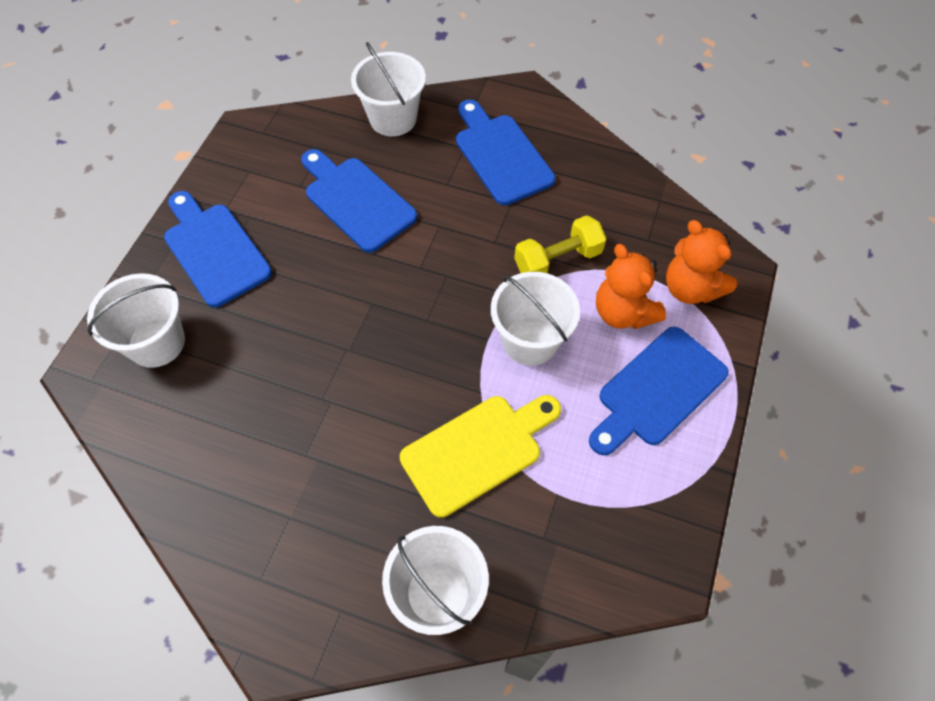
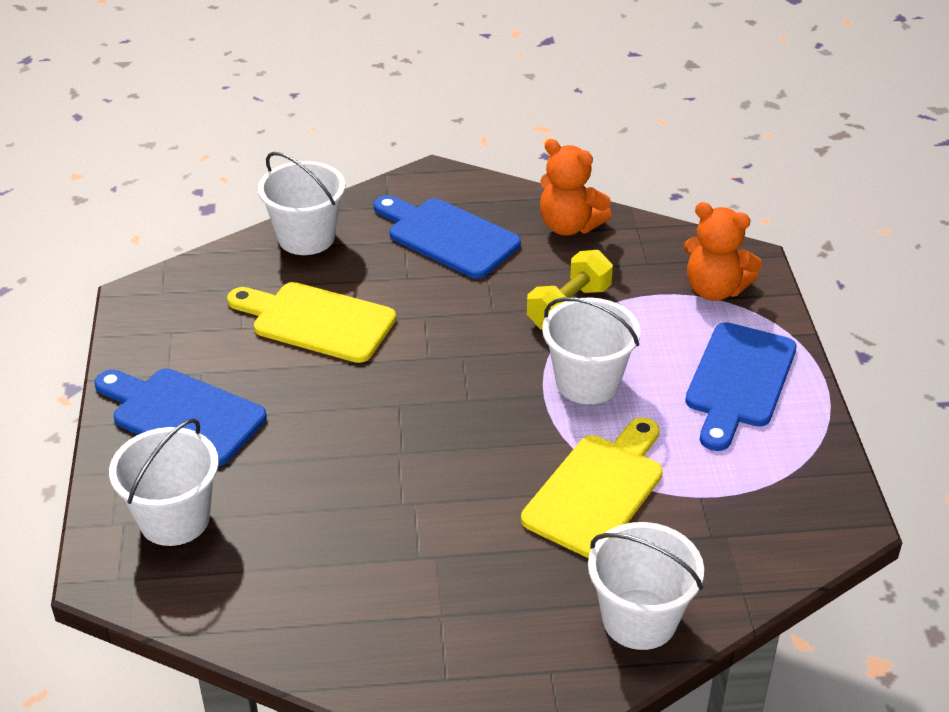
camera: 25 degrees left, 20 degrees down
blue cutting board [301,149,417,253] -> yellow cutting board [227,282,396,363]
orange teddy bear [596,244,666,329] -> orange teddy bear moved to [540,139,611,236]

